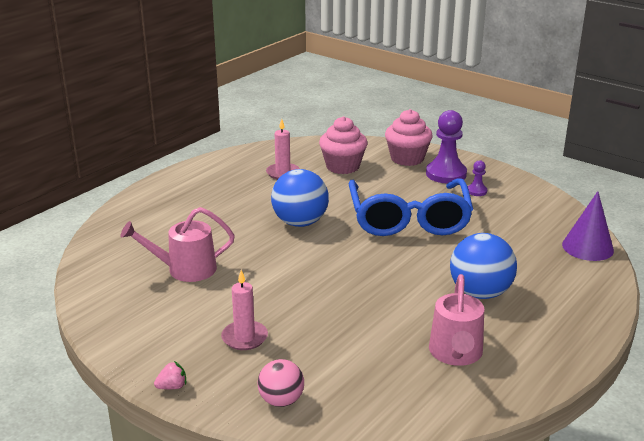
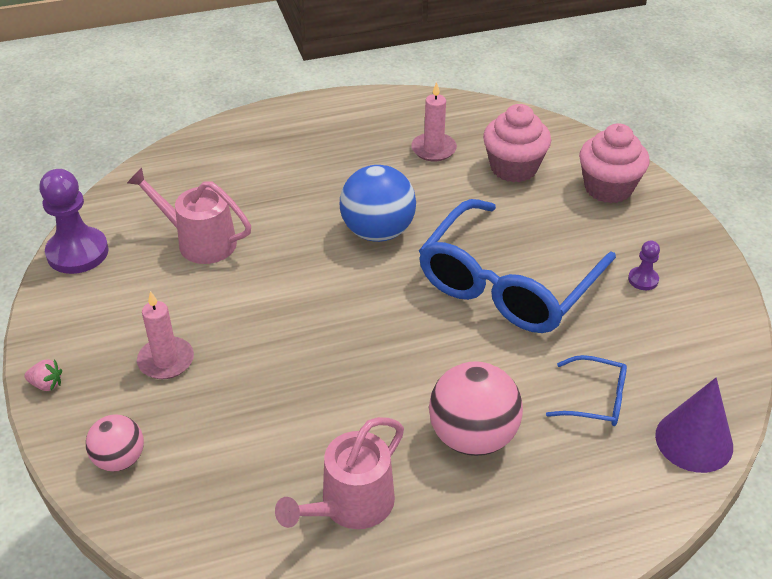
camera: 35 degrees right, 15 degrees up
purple pawn [426,110,467,184] -> purple pawn moved to [39,169,109,274]
blue ball [450,233,517,299] -> pink ball [429,361,523,456]
none -> blue glasses [546,355,627,426]

